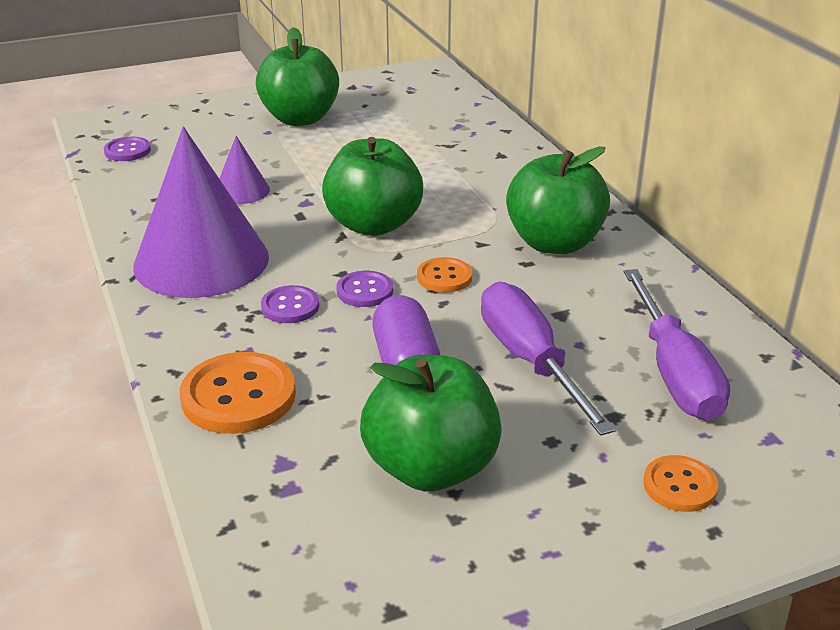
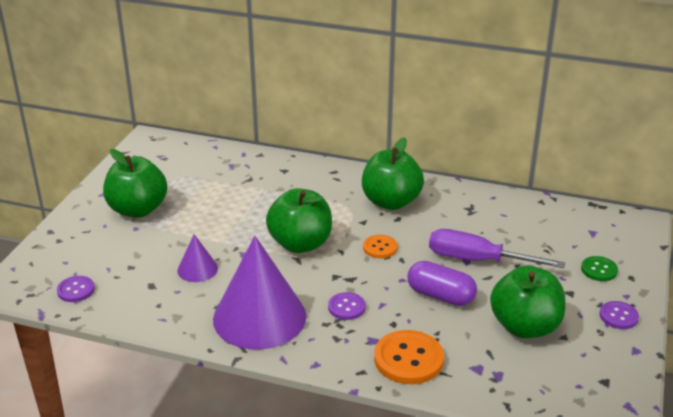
camera: 50 degrees left, 0 degrees up
purple button [336,271,393,307] -> purple button moved to [600,301,639,329]
purple screwdriver [624,269,730,421] -> none
orange button [643,455,718,512] -> green button [581,256,618,281]

